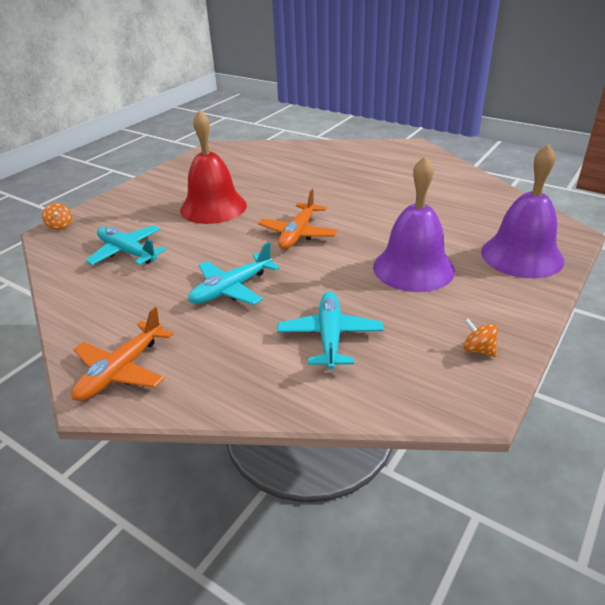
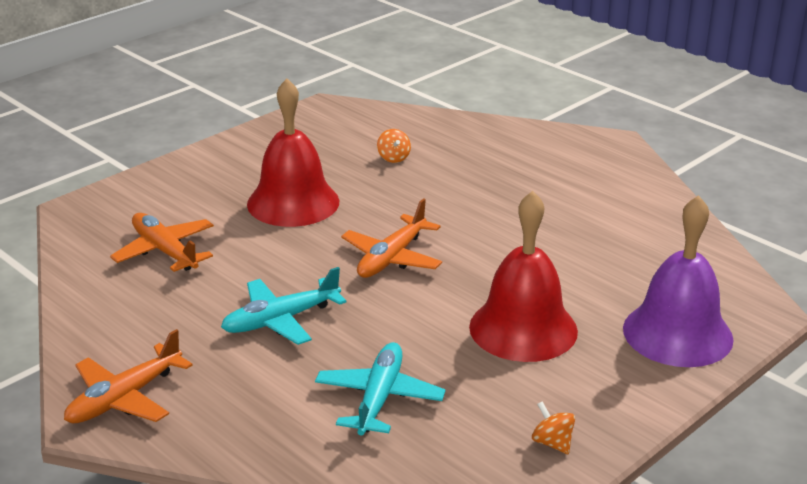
camera: 10 degrees right, 5 degrees down
orange spinning top [42,203,72,230] -> orange spinning top moved to [377,129,411,163]
turquoise plane [85,225,167,265] -> orange plane [110,213,214,272]
purple bell [373,156,455,292] -> red bell [469,191,578,362]

